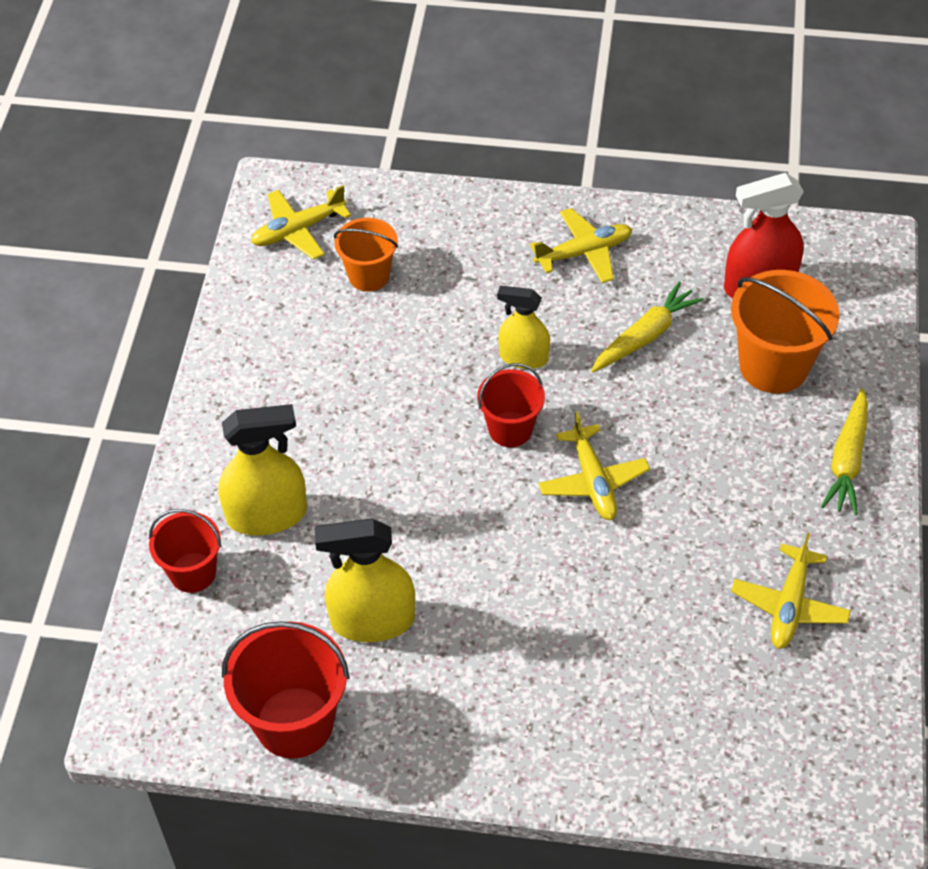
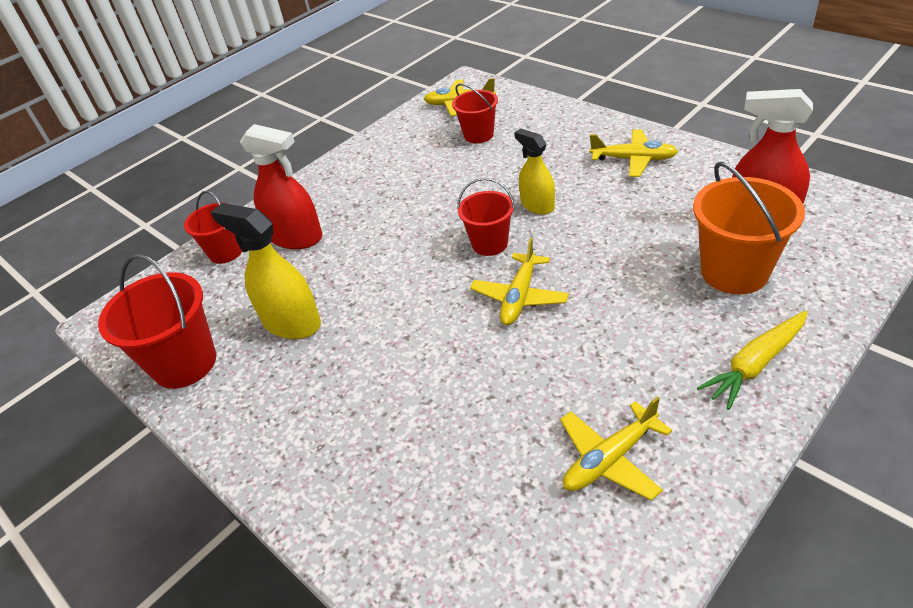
camera: 40 degrees right, 10 degrees down
yellow spray bottle [218,404,307,535] -> red spray bottle [240,124,322,249]
orange bucket [334,218,398,292] -> red bucket [452,83,498,143]
yellow carrot [591,281,704,373] -> none

